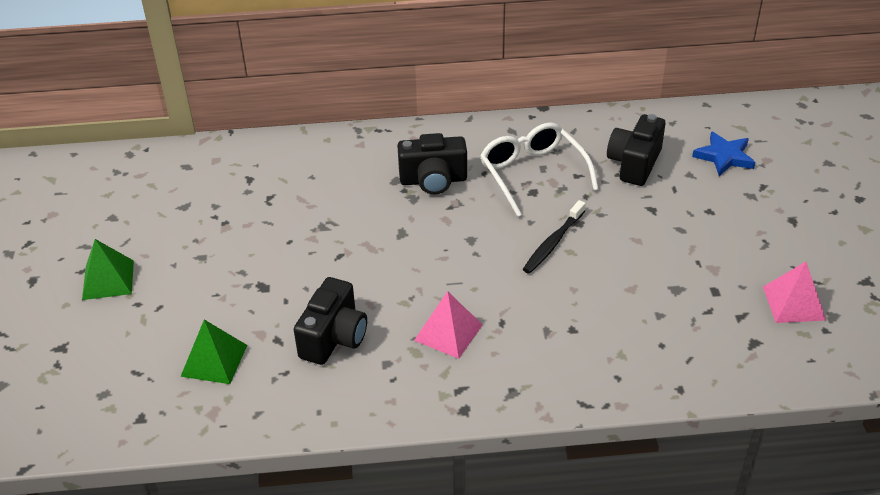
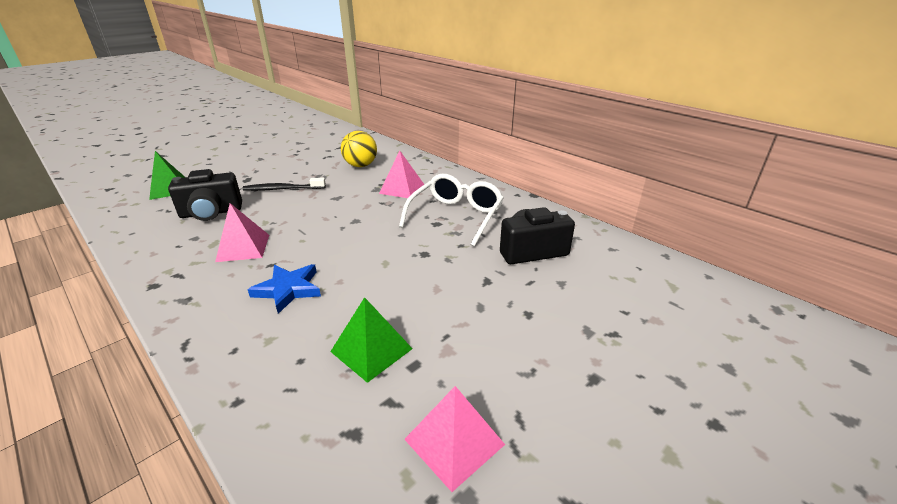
camera: 50 degrees right, 10 degrees down
green pyramid [82,239,134,300] -> green pyramid moved to [330,297,413,383]
black camera [397,133,467,194] -> pink pyramid [379,151,424,198]
black toothbrush [523,200,586,274] -> black toothbrush moved to [242,178,326,191]
blue star [692,131,755,176] -> blue star moved to [247,264,321,314]
none -> yellow ball [341,131,377,167]

